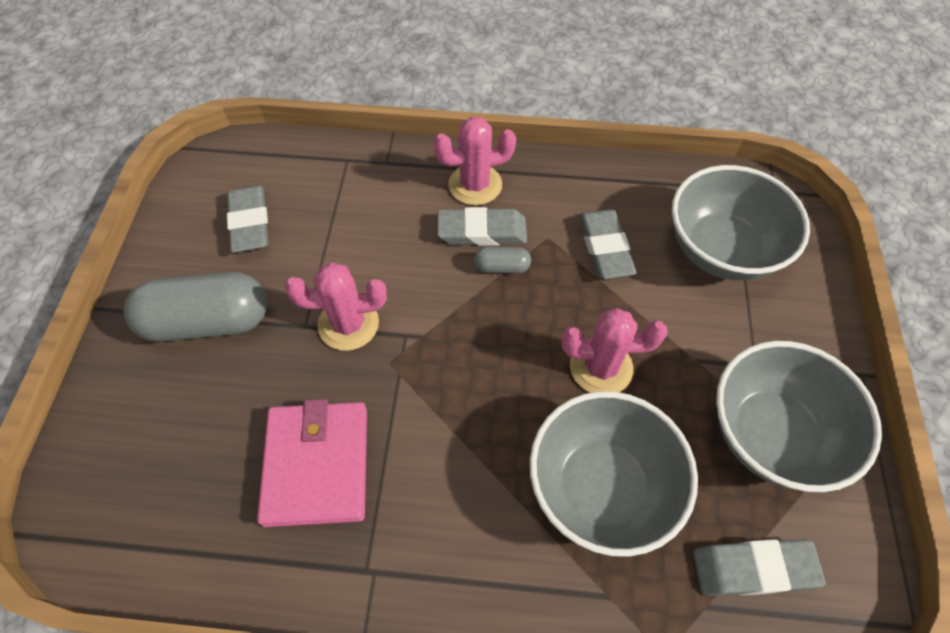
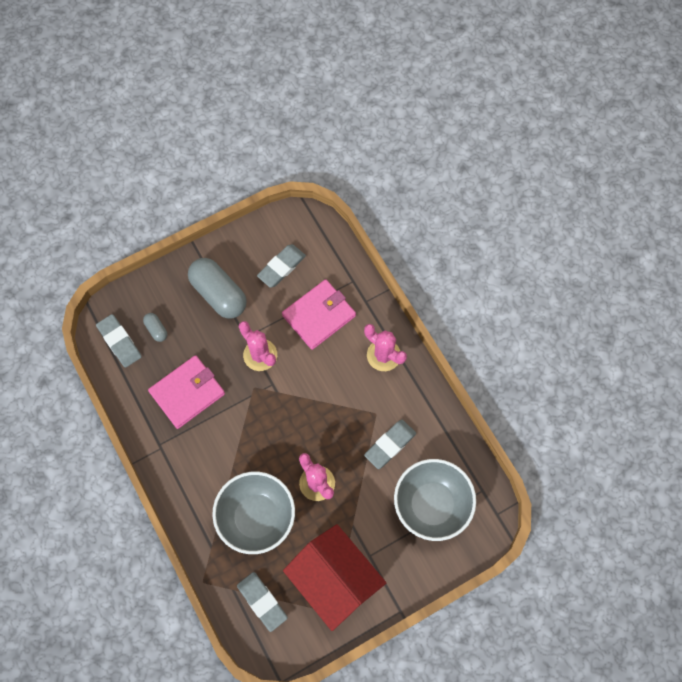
camera: 55 degrees right, 10 degrees up
grey eraser [437,207,527,246] -> grey eraser moved to [96,314,142,368]
grey capsule [474,247,531,274] -> grey capsule moved to [143,313,167,342]
grey bowl [716,341,882,492] -> red house [283,524,386,631]
none -> pink wallet [282,279,356,350]

